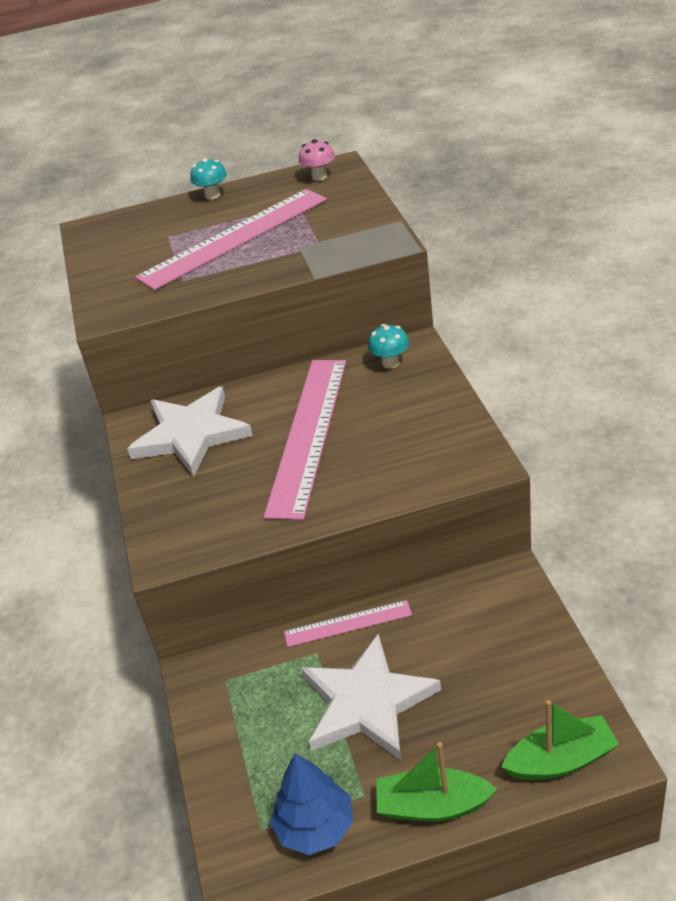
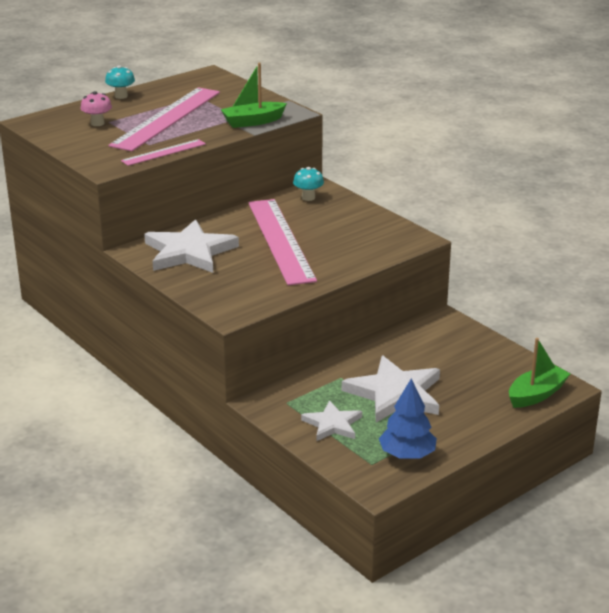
camera: 30 degrees left, 10 degrees down
pink ruler [284,600,412,647] -> pink ruler moved to [121,139,206,166]
pink mushroom [299,139,335,181] -> pink mushroom moved to [81,91,112,126]
green boat [376,742,497,821] -> green boat moved to [220,63,287,128]
none -> white star [301,400,362,441]

